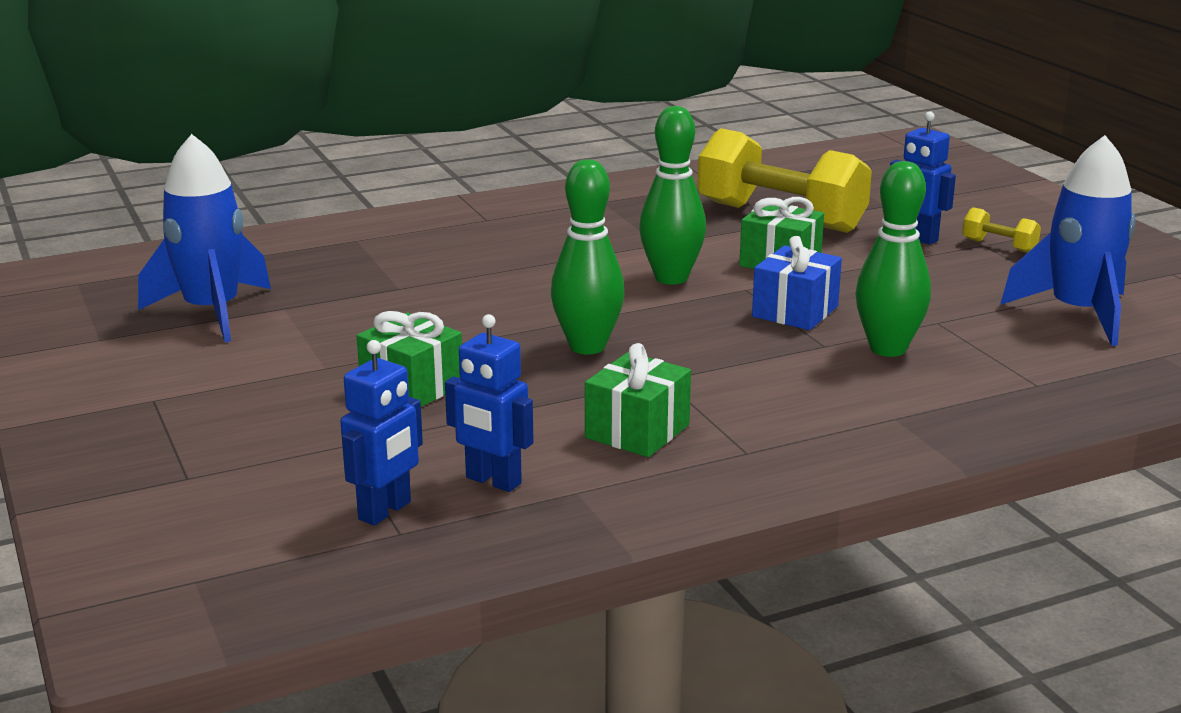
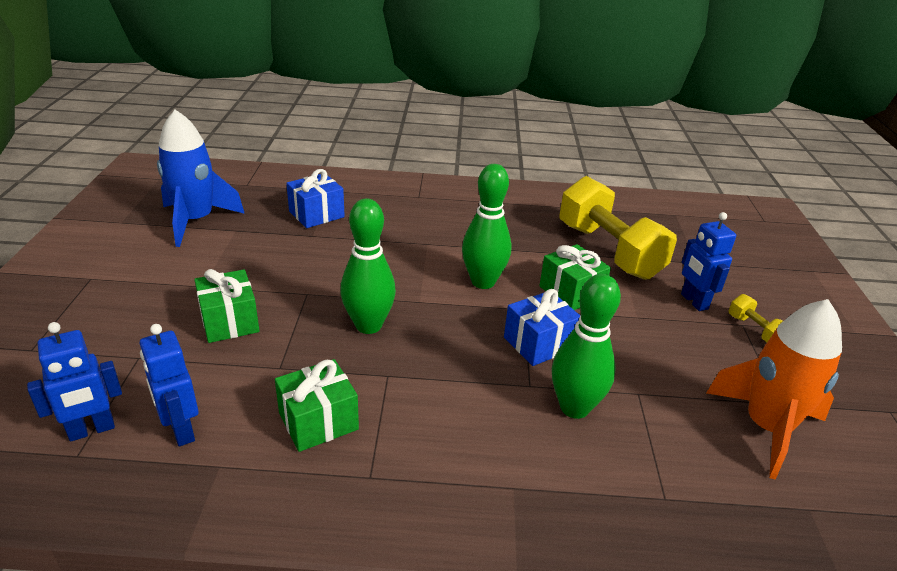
camera: 25 degrees right, 10 degrees up
blue rocket [1000,135,1135,346] -> orange rocket [706,299,842,480]
none -> blue gift [286,169,345,228]

